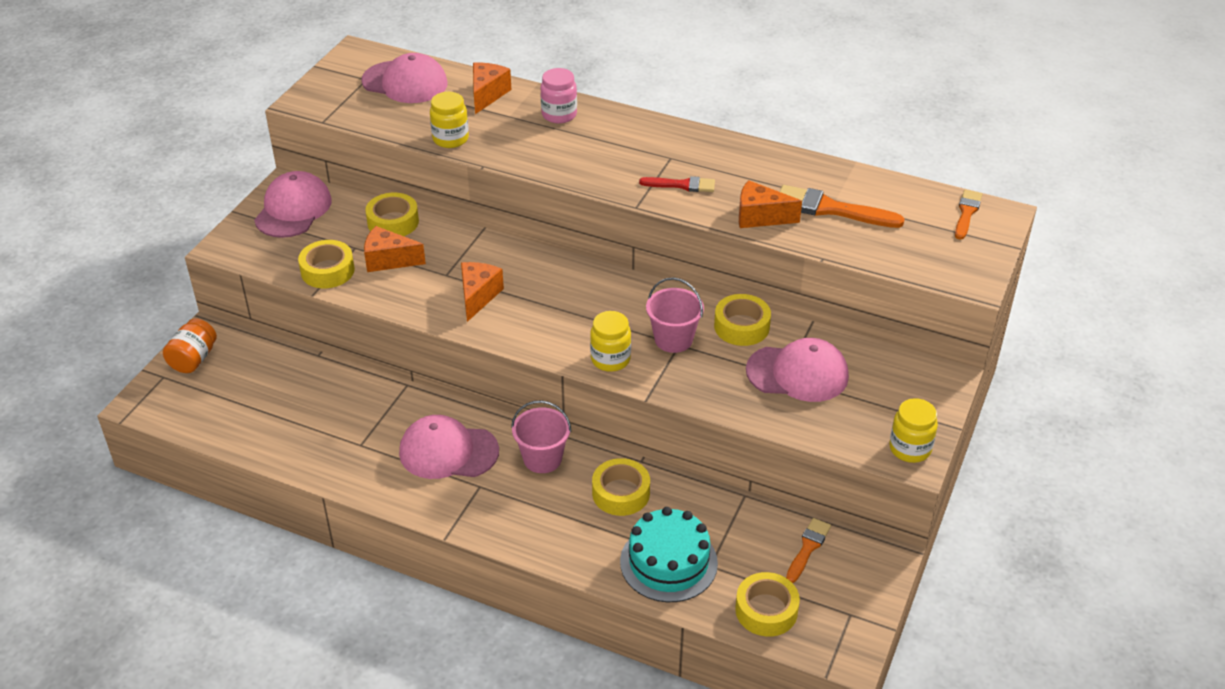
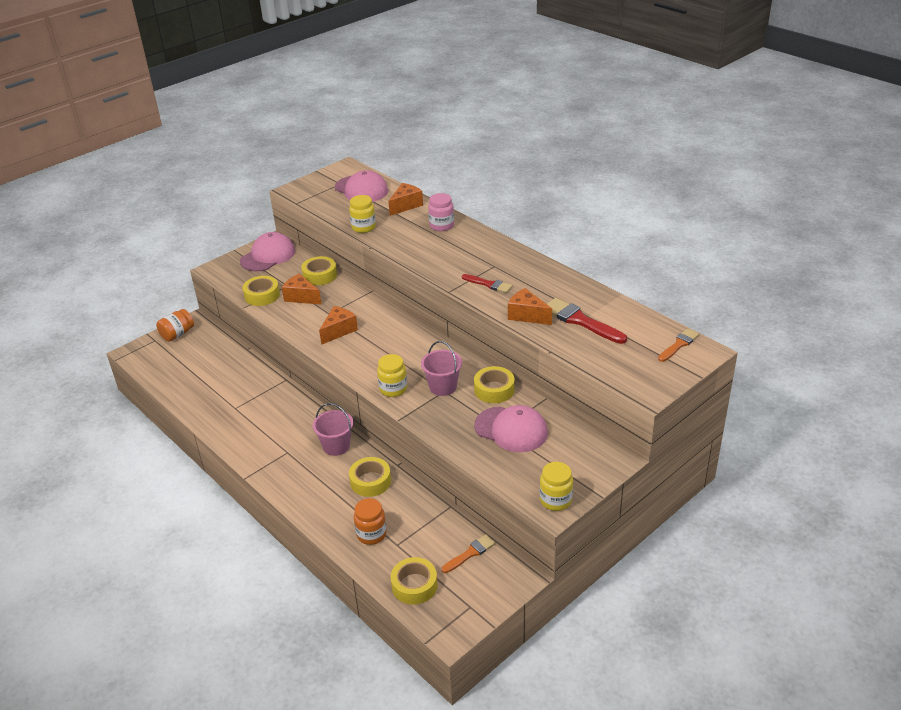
camera: 25 degrees right, 5 degrees down
pink cap [399,415,499,479] -> none
turquoise cake [620,507,718,602] -> orange jar [354,498,387,545]
orange brush [779,185,905,228] -> red brush [547,298,627,344]

